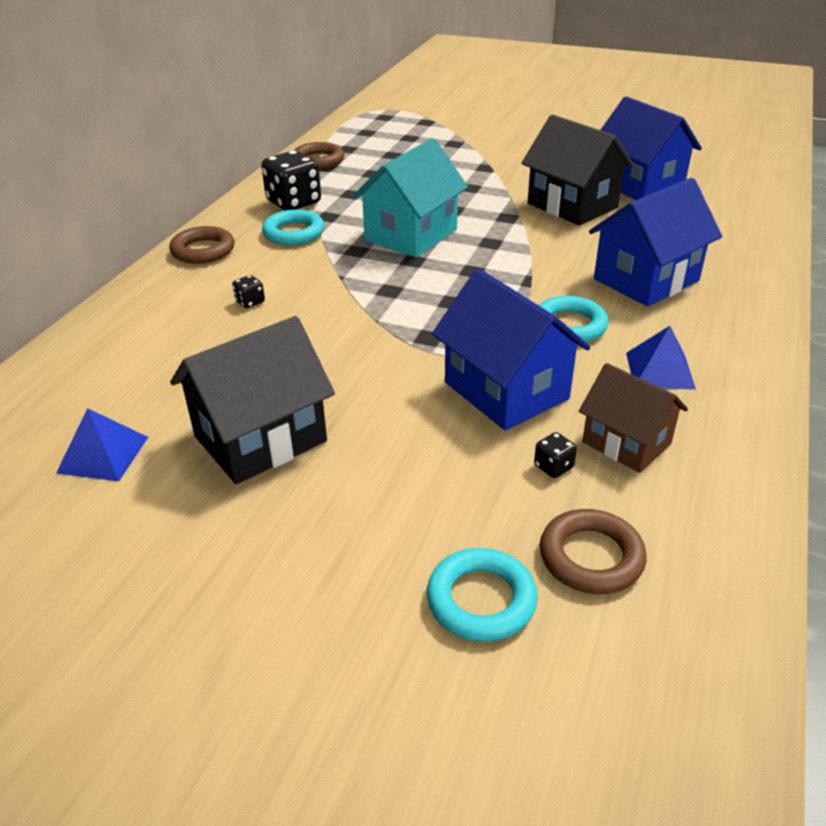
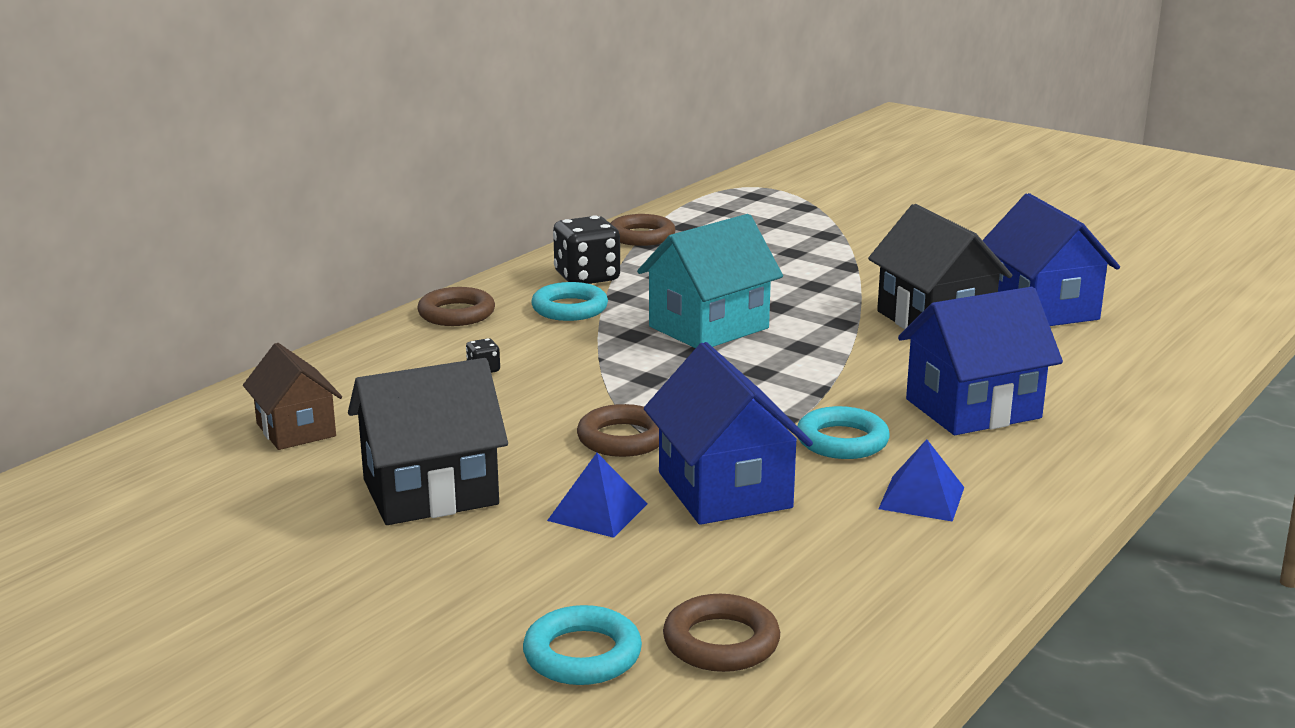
camera: 15 degrees right, 15 degrees down
blue pyramid [56,408,148,481] -> blue pyramid moved to [547,453,647,538]
black dice [534,432,577,478] -> none
brown house [579,363,688,473] -> brown house moved to [243,343,342,450]
none -> brown ring [577,404,659,457]

